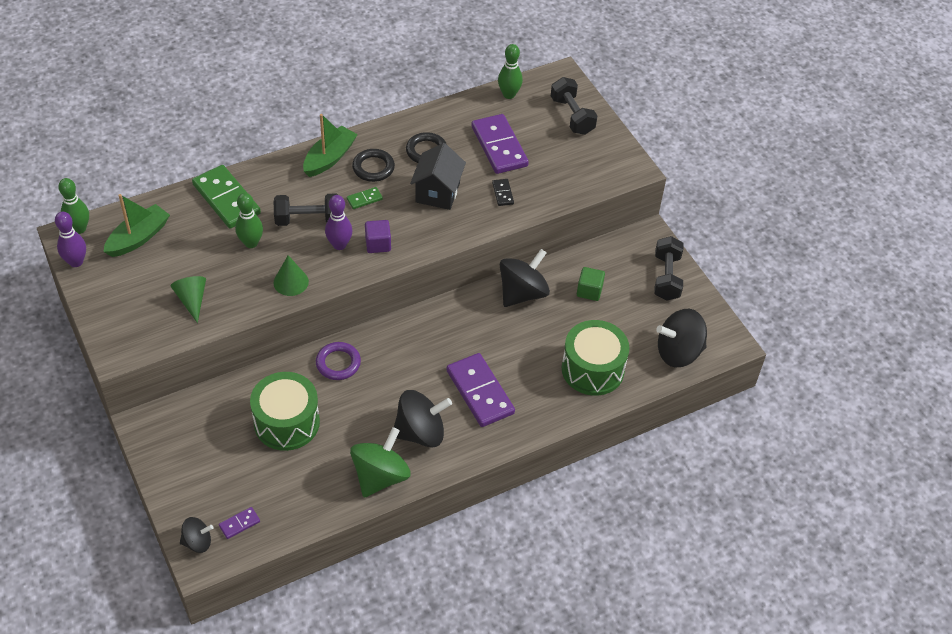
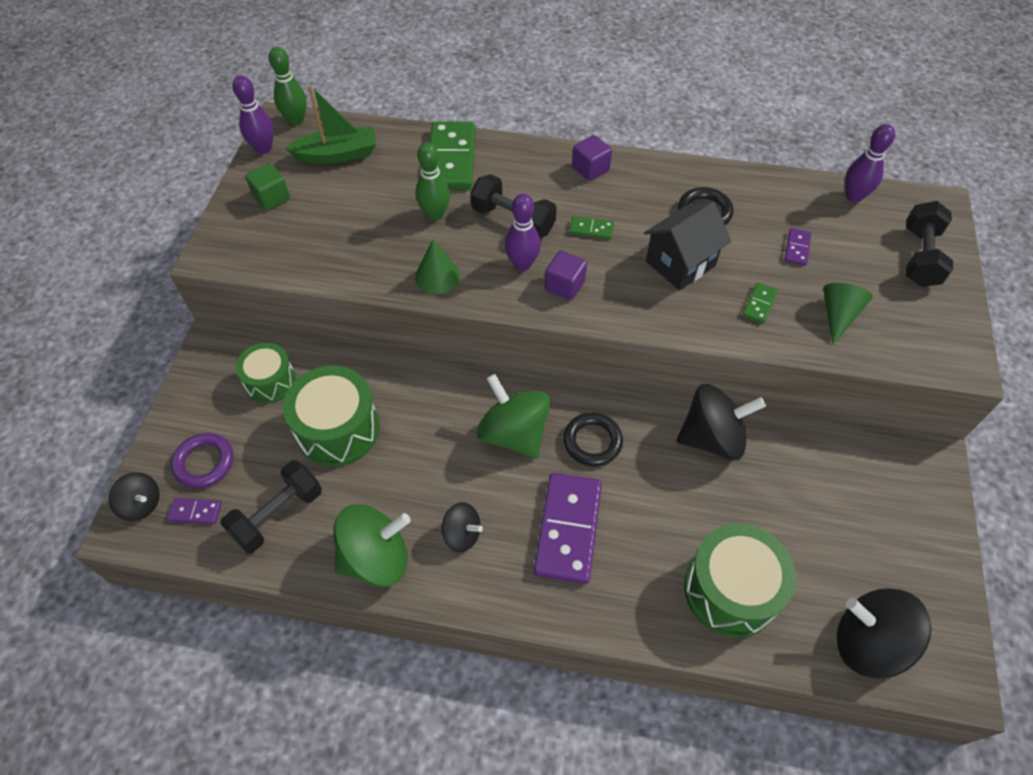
camera: 40 degrees right, 5 degrees up
green cone [171,276,206,323] -> green cone moved to [823,283,873,345]
green boat [303,114,358,177] -> purple cube [572,135,612,181]
purple ring [316,342,361,380] -> purple ring moved to [171,433,233,488]
black ring [352,149,395,182] -> black ring moved to [563,412,623,466]
black spinning top [394,390,452,447] -> black spinning top [441,502,483,552], size x0.56
purple domino [471,114,529,174] -> purple domino [784,228,811,266], size x0.45
black domino [492,179,514,206] -> green domino [742,282,778,324]
green bowling pin [498,44,523,99] -> purple bowling pin [845,124,895,202]
green cube [577,267,605,301] -> green cube moved to [245,163,290,211]
black dumbbell [654,236,683,301] -> black dumbbell moved to [220,460,322,553]
none -> green drum [236,343,296,403]
none -> green spinning top [477,374,551,459]

